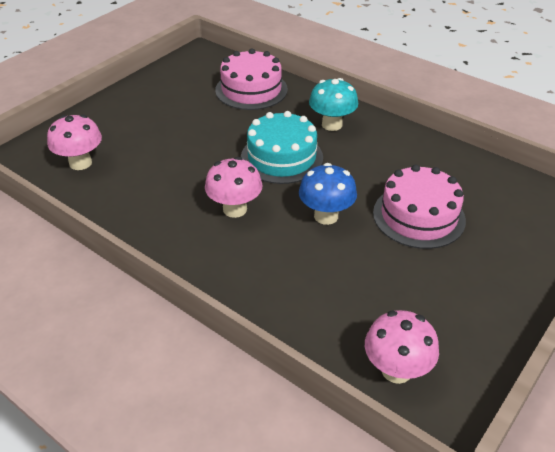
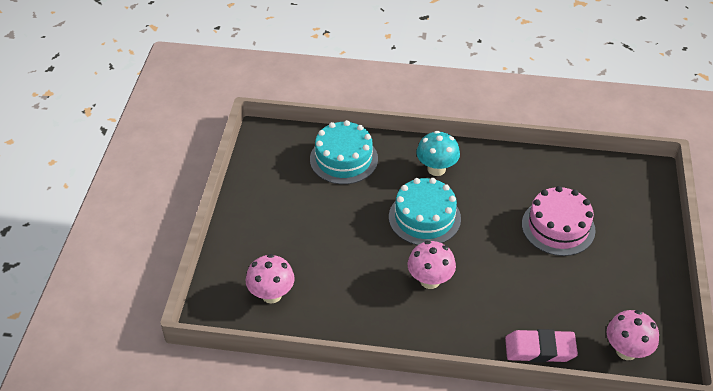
camera: 30 degrees left, 5 degrees up
pink cake [215,49,288,110] -> turquoise cake [310,120,378,184]
blue mushroom [299,163,357,225] -> none
none -> pink eraser [505,329,578,363]

